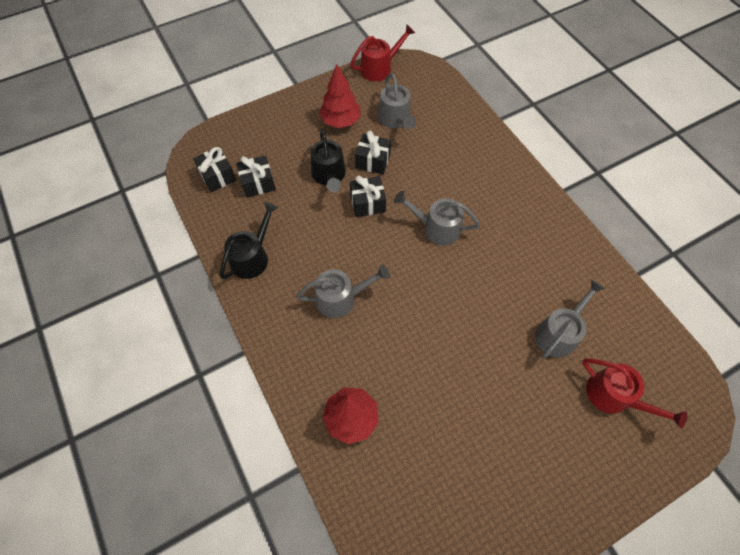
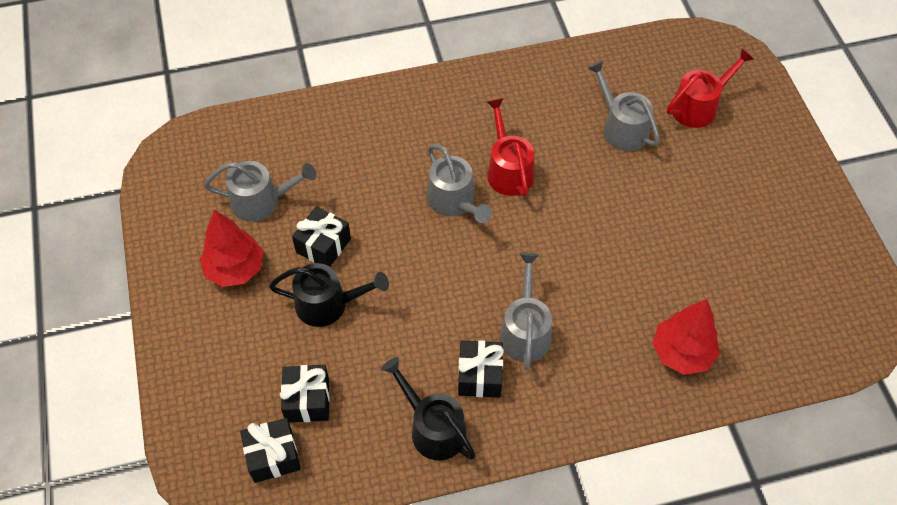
camera: 75 degrees left, 5 degrees down
red watering can [350,25,415,81] -> red watering can moved to [487,98,534,197]
black gift [350,176,386,217] -> black gift moved to [458,340,504,398]
grey watering can [394,191,480,245] -> grey watering can turned 60 degrees counterclockwise [427,144,492,223]

